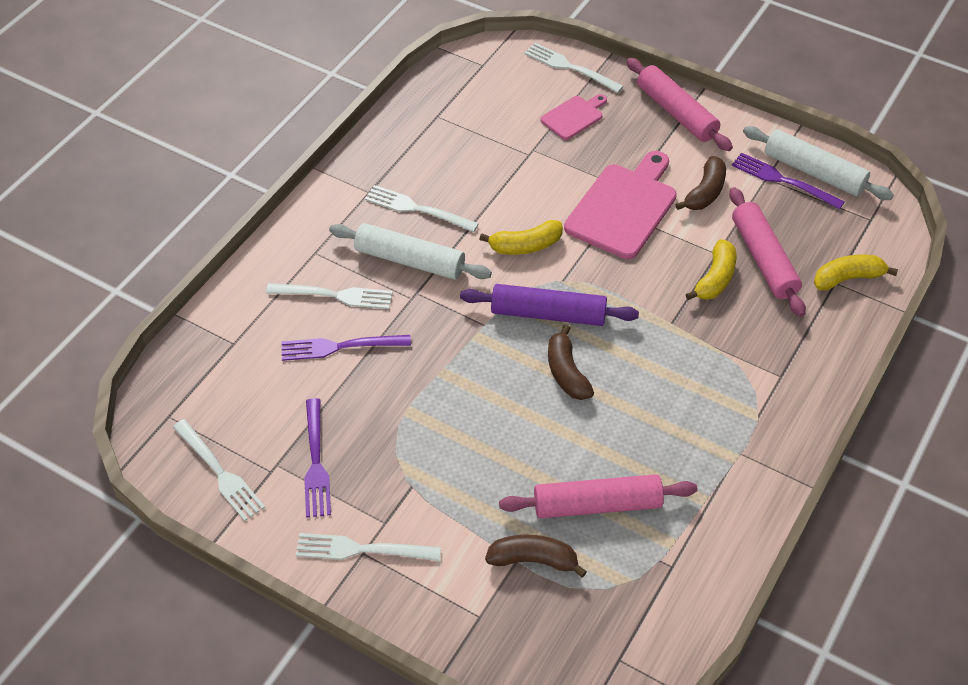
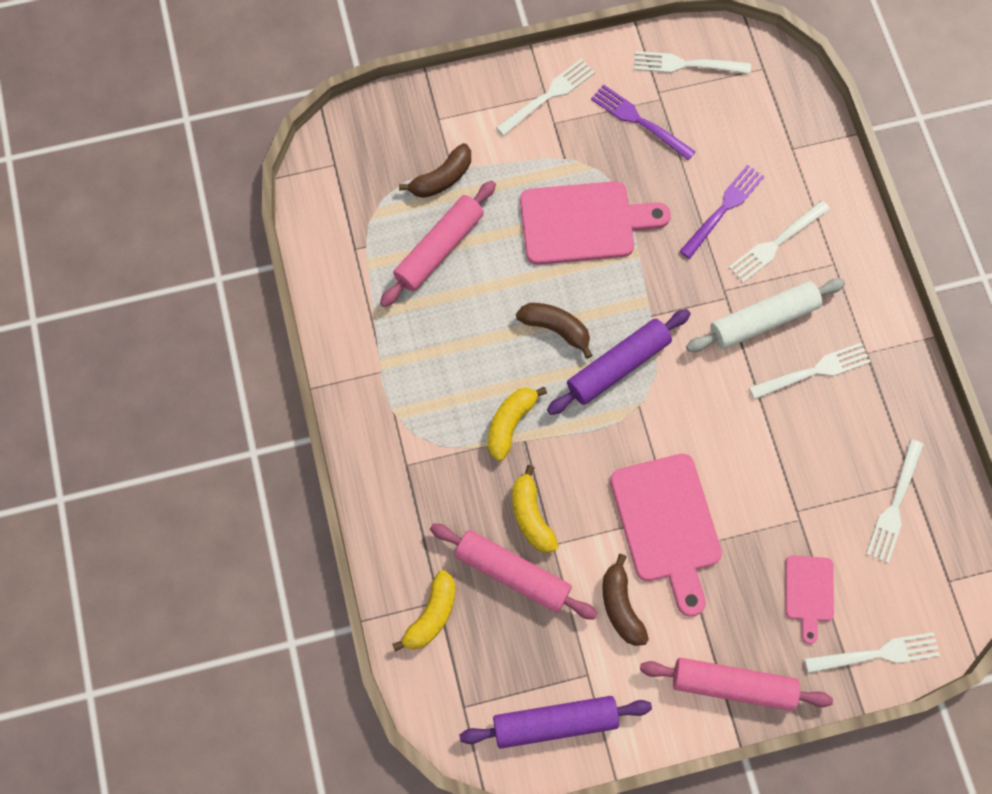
camera: 135 degrees right, 20 degrees up
yellow banana [479,220,563,255] -> yellow banana moved to [488,387,547,461]
purple fork [732,153,845,210] -> none
white rolling pin [743,126,894,200] -> purple rolling pin [460,696,652,749]
none -> pink cutting board [520,181,671,265]
none -> white fork [866,439,924,563]

